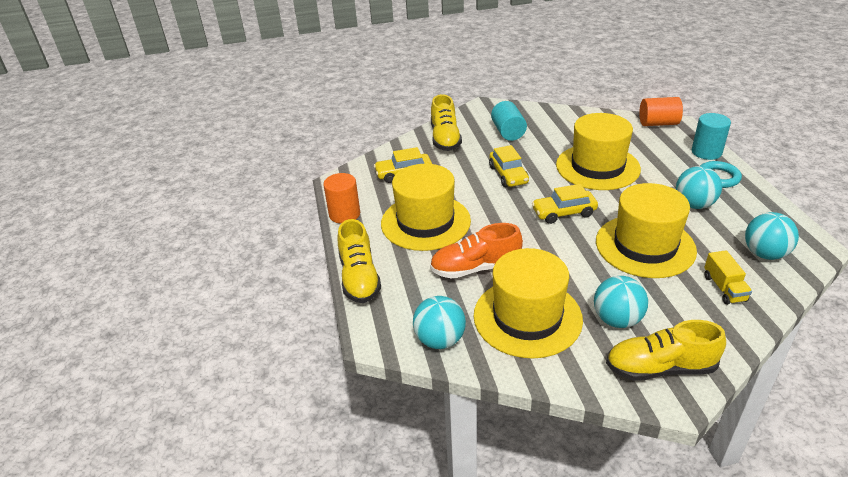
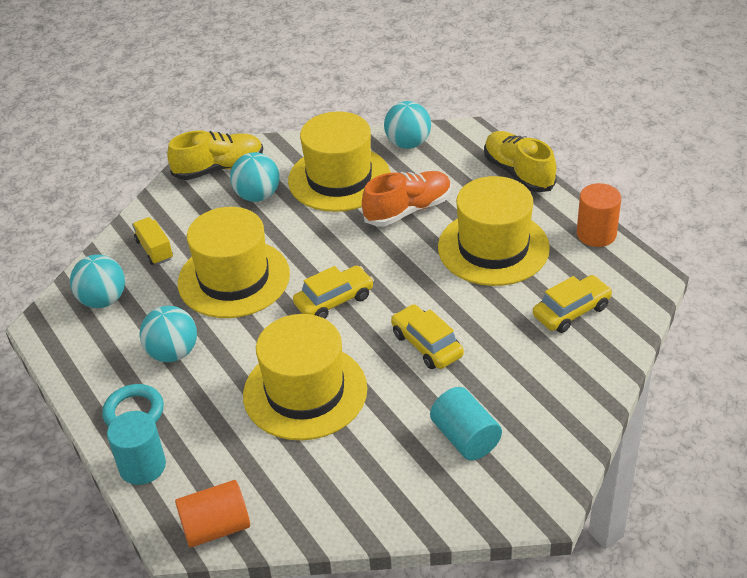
camera: 160 degrees right, 5 degrees up
yellow shoe [431,94,462,151] -> none

